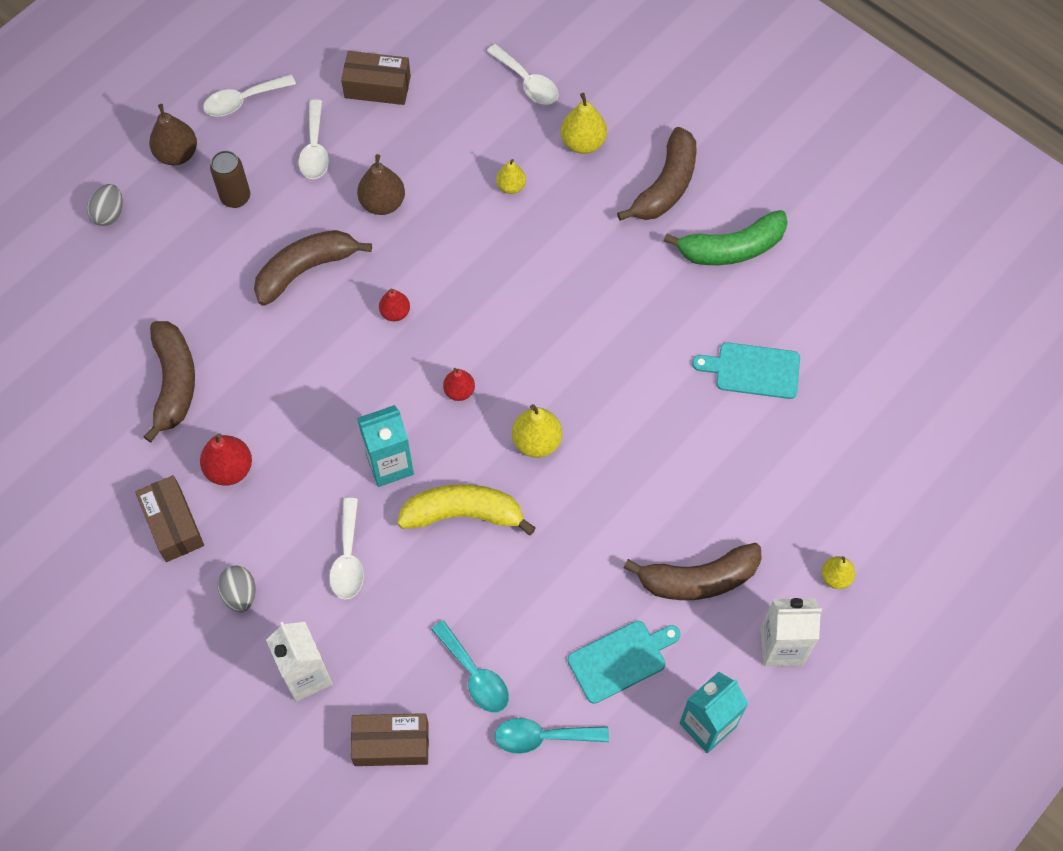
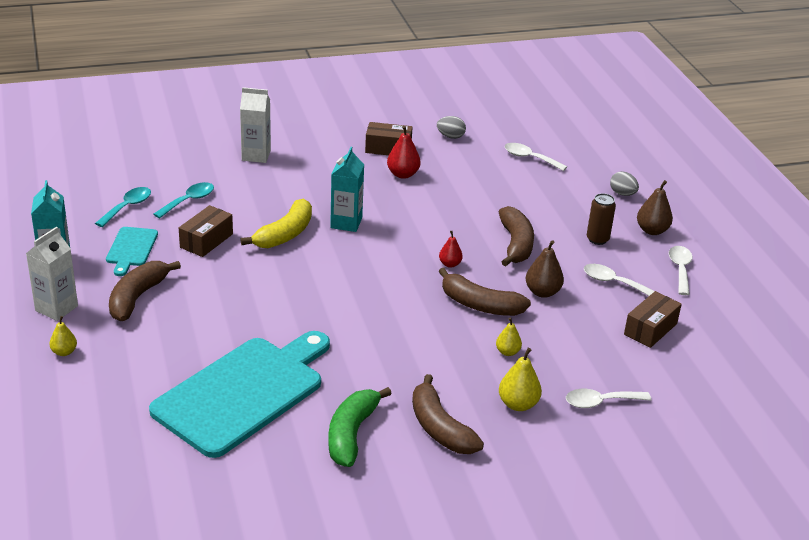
camera: 120 degrees right, 30 degrees down
brown banana [144,321,195,443] -> brown banana moved to [439,268,531,316]
grey egg [218,566,256,612] -> grey egg moved to [437,116,466,139]
white spoon [329,498,364,600] -> white spoon moved to [505,143,567,171]
brown box [351,713,429,766] -> brown box moved to [179,205,233,257]
turquoise spoon [431,620,509,713] -> turquoise spoon turned 135 degrees clockwise [154,182,214,218]
red pear [443,368,475,401] -> none
yellow pear [512,404,562,458] -> none
turquoise cutting board [692,342,800,399] -> turquoise cutting board [149,331,330,458], size x2.22

